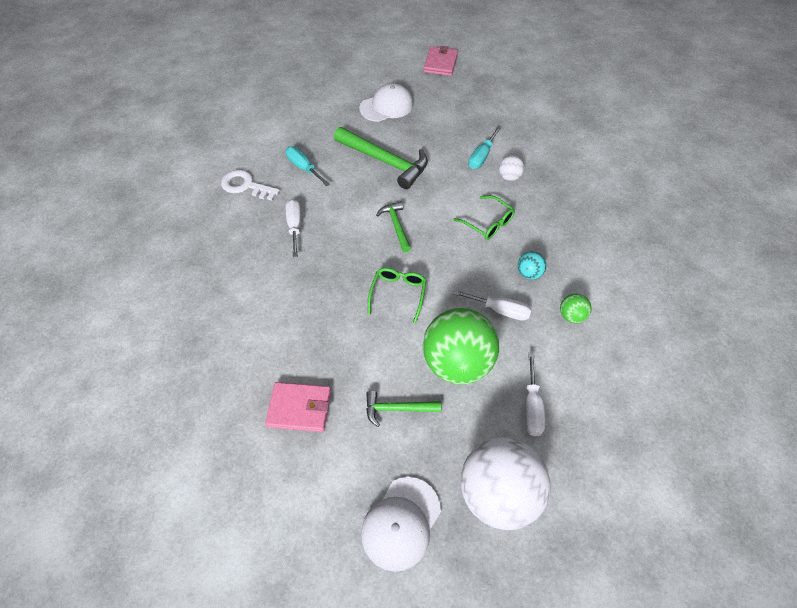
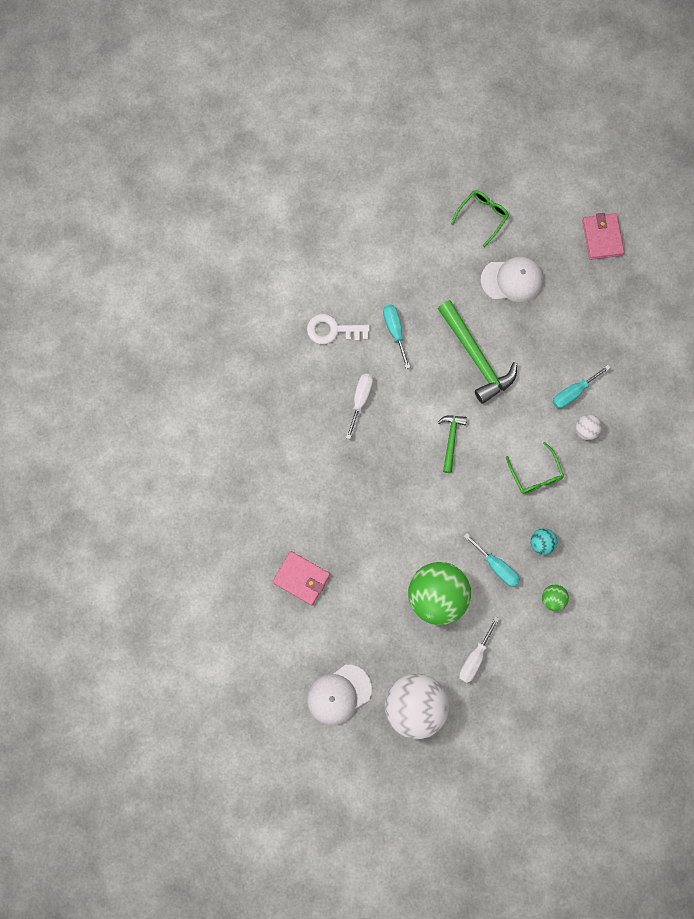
camera: 25 degrees right, 20 degrees up
white key [221,170,280,201] -> white key turned 45 degrees counterclockwise [307,314,370,344]
green hammer [366,391,441,427] -> none
green glasses [368,268,426,323] -> green glasses moved to [451,190,509,247]
pink wallet [423,46,458,76] -> pink wallet turned 45 degrees counterclockwise [582,213,624,260]
white screwdriver [453,290,532,321] -> turquoise screwdriver [464,533,520,587]

